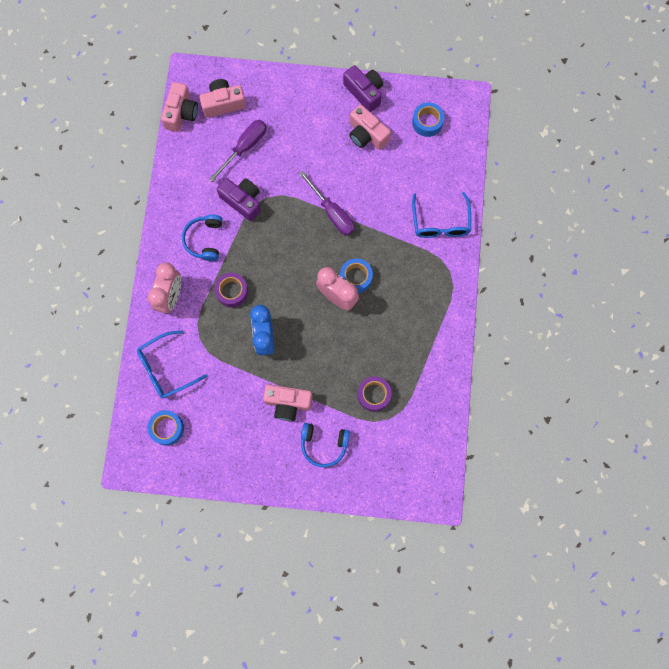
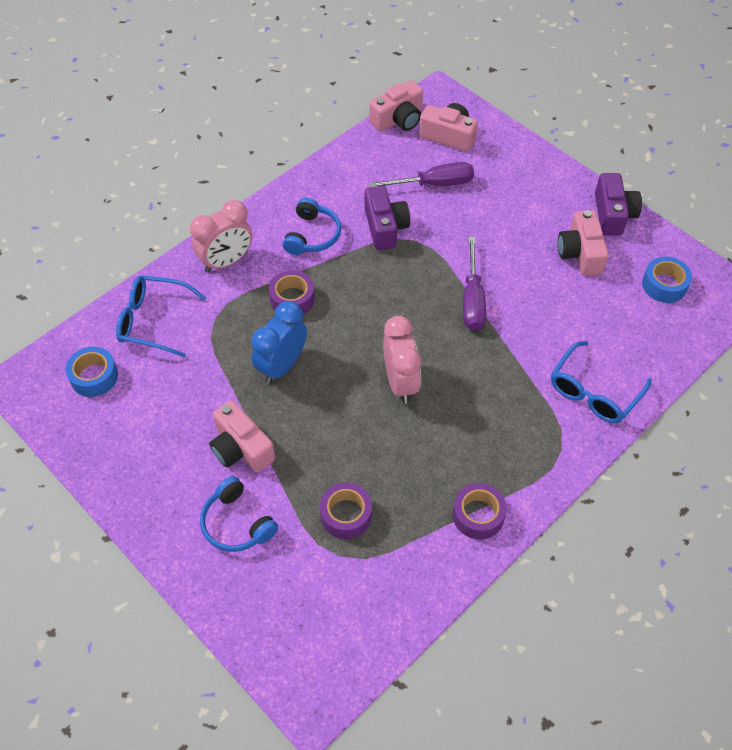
camera: 40 degrees right, 20 degrees down
blue headphones [182,214,223,261] -> blue headphones turned 150 degrees clockwise [283,198,341,255]
blue tape [340,258,373,293] -> none
none -> purple tape [453,483,507,540]

